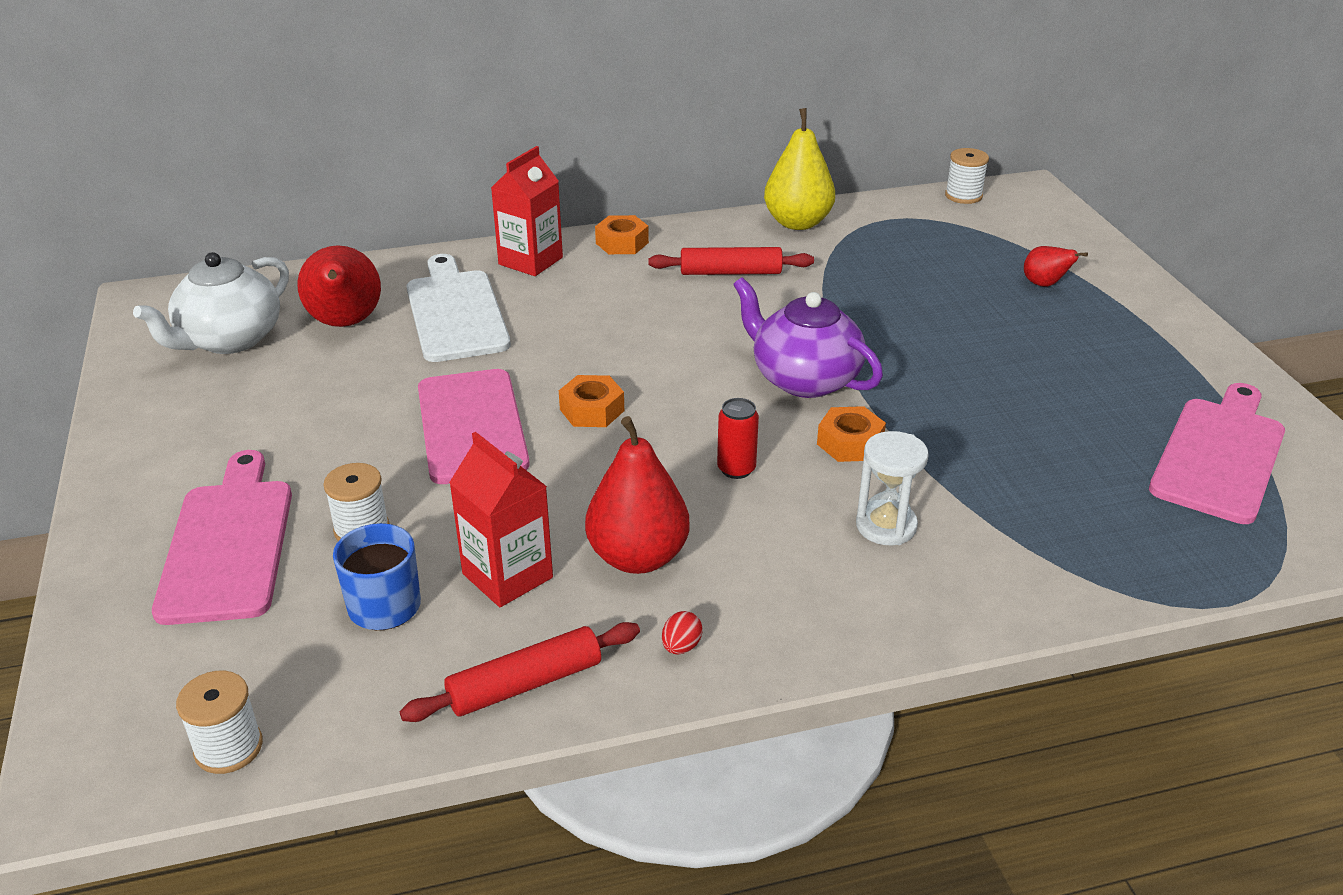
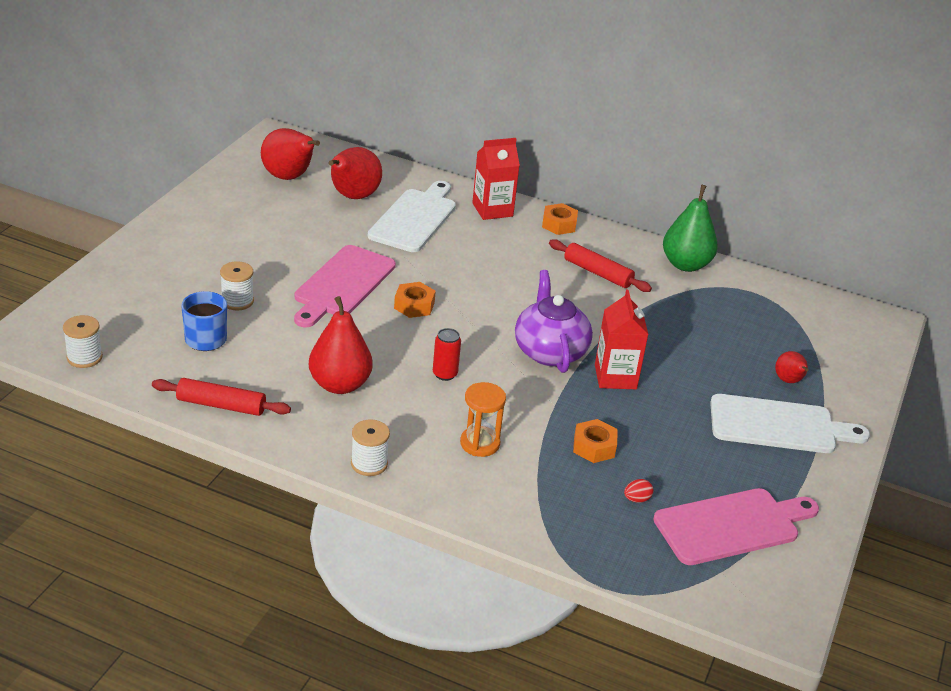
camera: 35 degrees right, 0 degrees up
white teapot [133,252,289,354] -> red pear [261,128,320,180]
pink cutting board [152,450,292,625] -> none
red carton [449,432,553,607] -> red carton moved to [595,290,649,389]
red egg [662,611,703,654] -> red egg moved to [624,479,653,503]
yellow pear [764,108,835,230] -> green pear [663,184,718,272]
orange nut [817,406,886,462] -> orange nut moved to [573,419,618,463]
white hourglass [856,431,929,545] -> orange hourglass [460,382,506,457]
white spool [945,148,989,204] -> white spool moved to [351,419,390,476]
none -> white cutting board [710,394,870,453]

